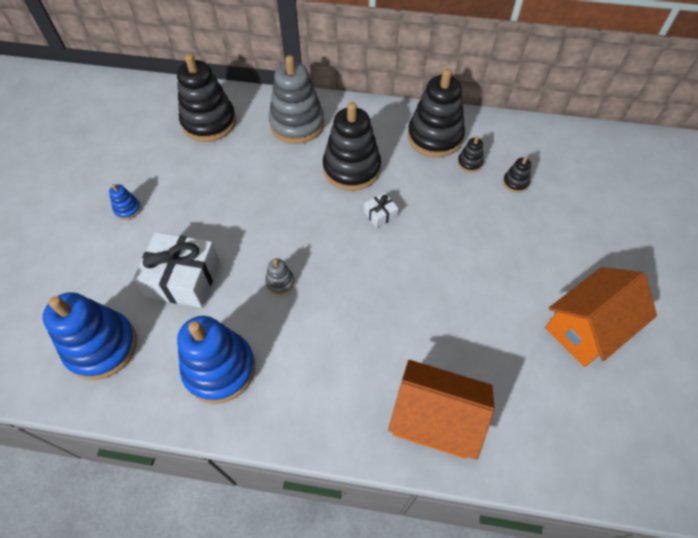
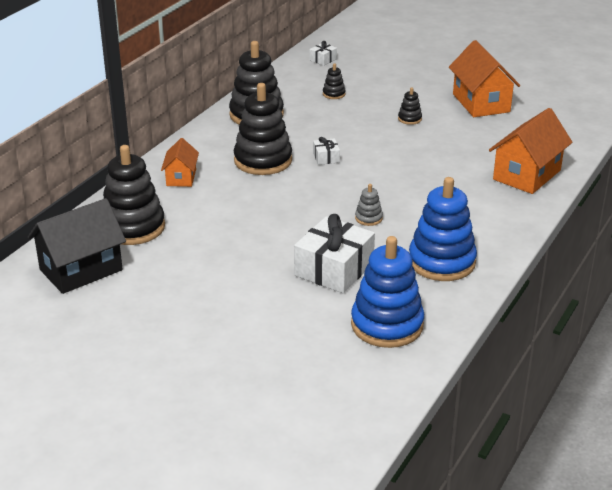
camera: 70 degrees left, 25 degrees down
blue stacking toy [109,184,141,220] -> none
grey stacking toy [269,55,324,144] -> orange house [161,138,199,187]
black stacking toy [458,136,484,172] -> black stacking toy moved to [398,87,422,125]
none -> black house [28,198,126,294]
none -> white gift [310,41,337,66]

